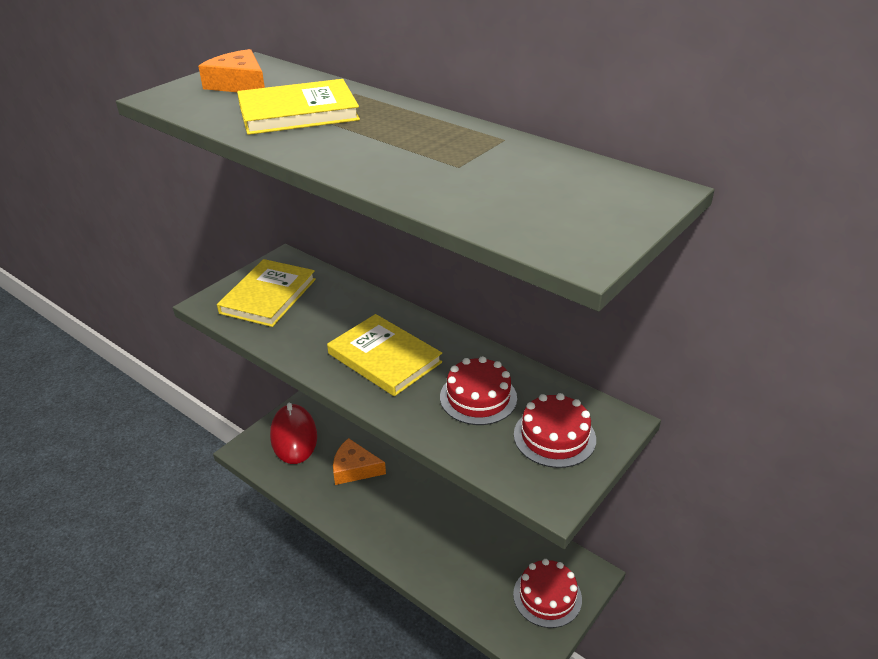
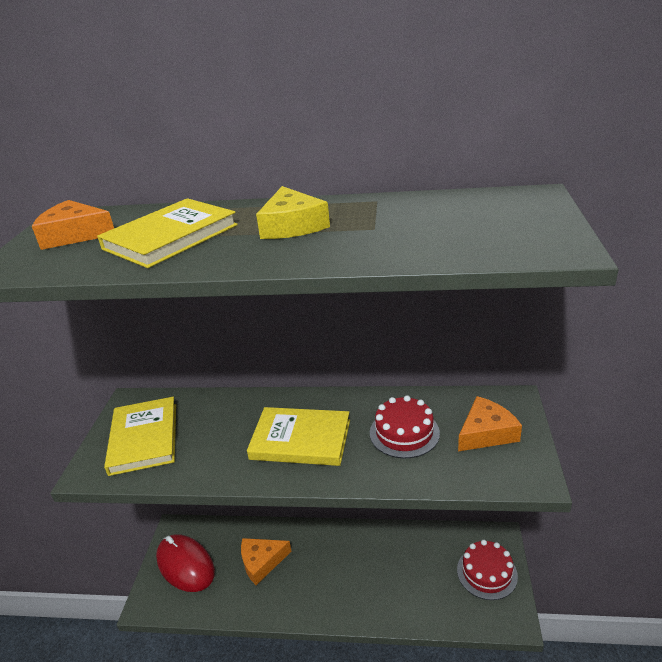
camera: 30 degrees left, 5 degrees down
red cake [514,393,596,468] -> orange cheese [458,396,522,451]
none -> yellow cheese [256,186,330,239]

